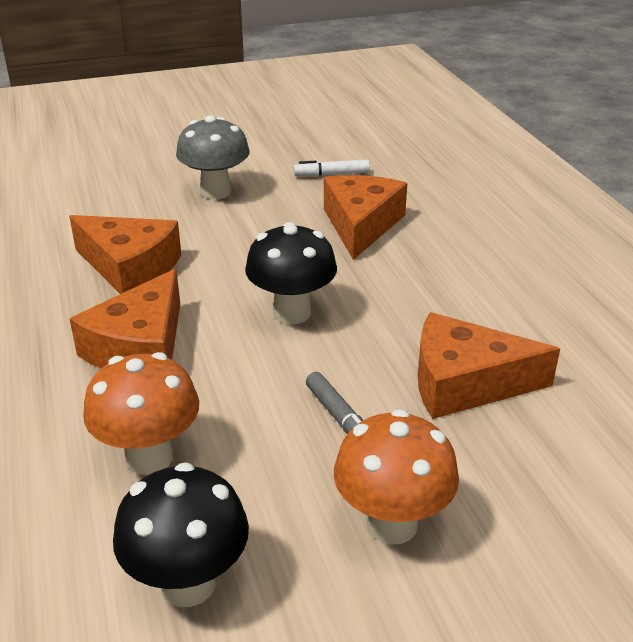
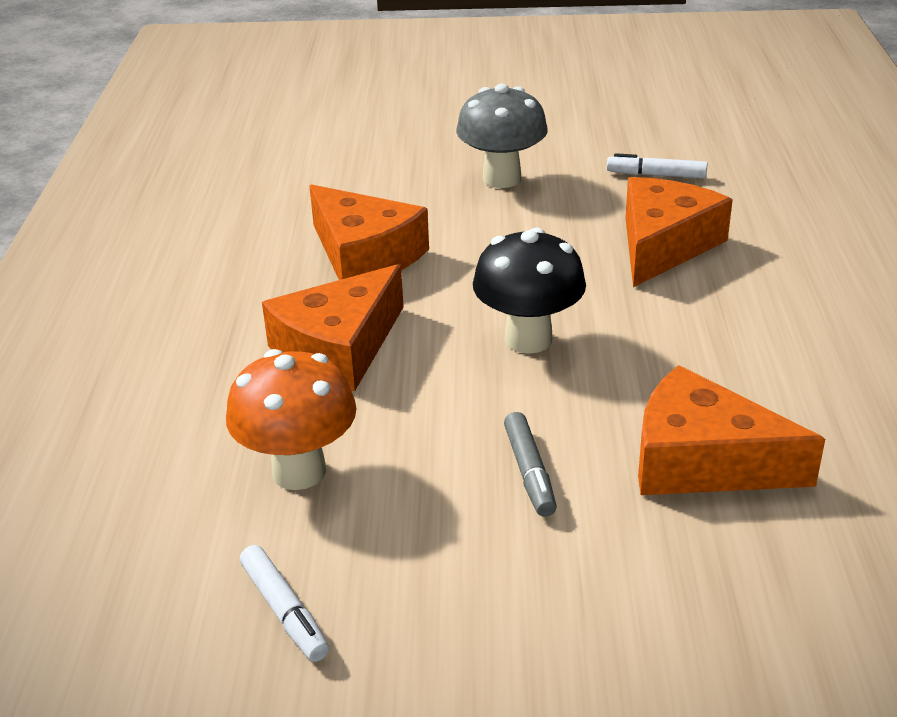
camera: 20 degrees right, 0 degrees up
black mushroom [113,462,249,607] -> white marker [240,545,329,662]
orange mushroom [334,409,459,545] -> none

